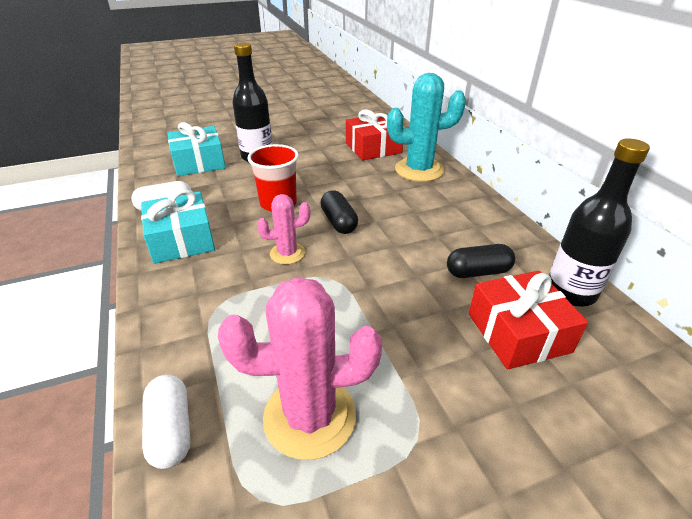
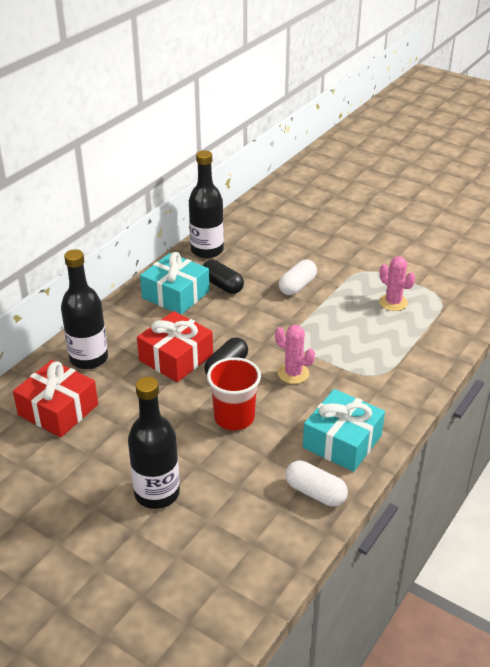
camera: 125 degrees left, 0 degrees up
white capsule [142,375,191,469] -> white capsule moved to [279,260,317,295]
turquoise gift [167,122,226,176] -> turquoise gift moved to [140,252,210,315]
pink cactus [218,277,382,460] -> pink cactus [379,256,415,311], size x0.55
turquoise cactus [387,73,466,182] -> black bottle [61,249,108,369]
red gift [469,271,588,370] -> red gift moved to [137,311,213,382]

